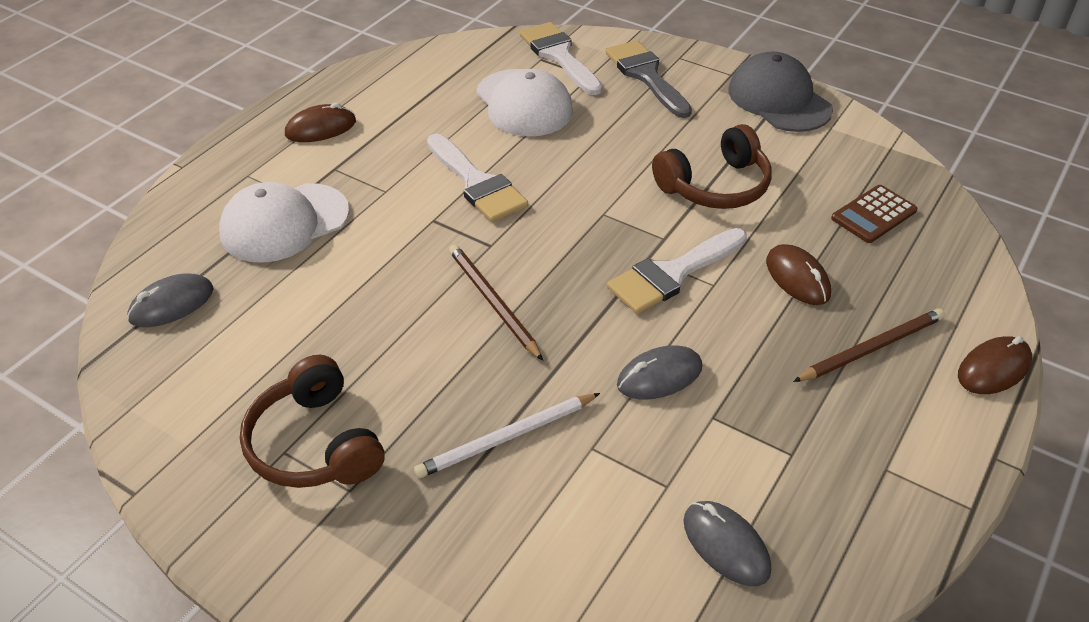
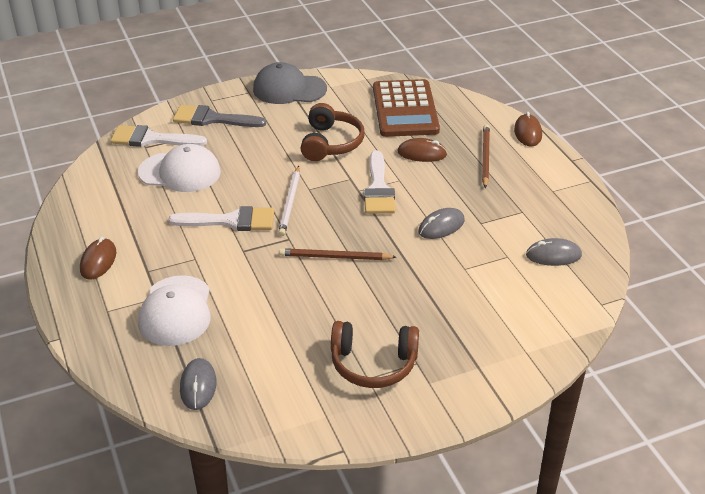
camera: 55 degrees left, 5 degrees down
white pencil [414,393,600,478] -> white pencil moved to [278,166,300,236]
grey mouse [617,345,702,400] -> grey mouse turned 45 degrees clockwise [418,208,465,239]
brown calculator [831,185,918,243] -> brown calculator [373,79,440,137], size x2.00

